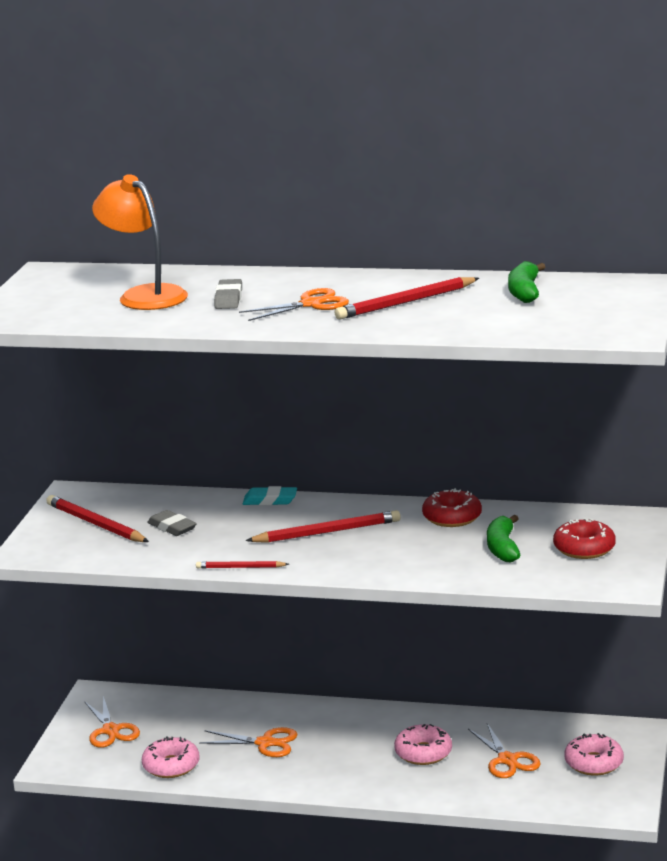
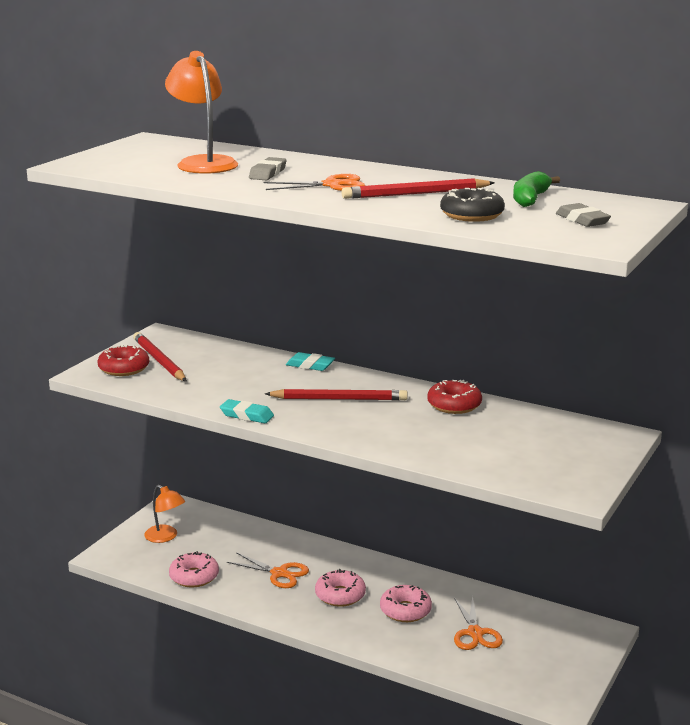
camera: 15 degrees right, 0 degrees up
orange scissors [84,696,140,748] -> orange lamp [144,485,185,543]
grey eraser [147,510,197,536] -> grey eraser moved to [556,203,611,227]
red pencil [196,561,289,569] -> turquoise eraser [220,399,274,423]
green banana [487,515,520,562] -> none
red donut [553,518,616,559] -> red donut moved to [97,344,149,376]
pink donut [564,733,624,776] -> pink donut moved to [315,569,366,607]
none -> black donut [440,188,505,222]

